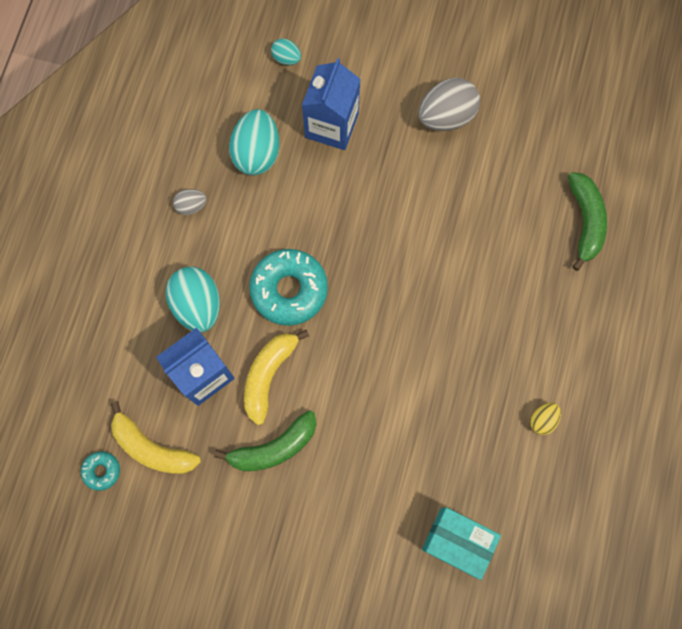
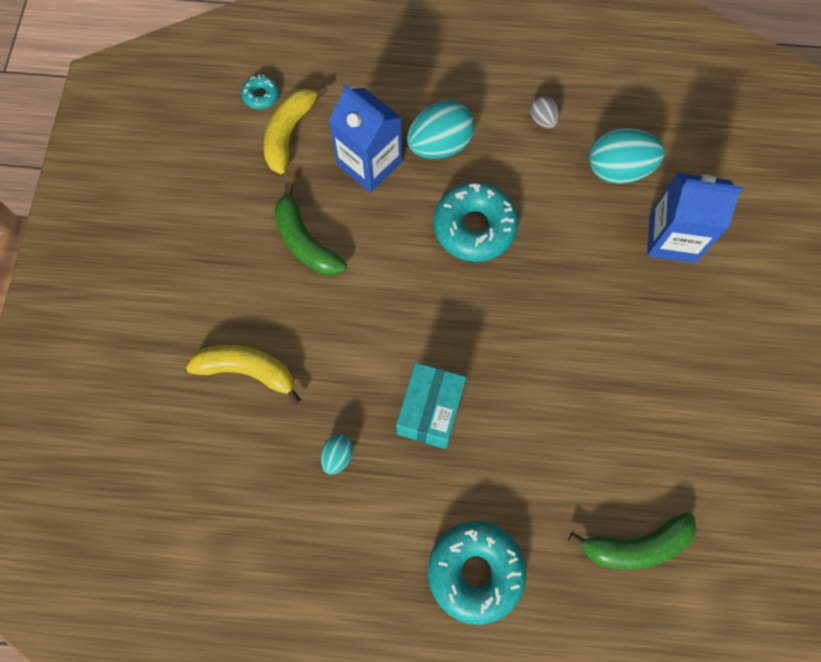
camera: 80 degrees right, 5 degrees down
yellow banana [244,330,309,425] -> yellow banana moved to [186,345,301,405]
turquoise egg [271,38,301,65] -> turquoise egg moved to [321,434,354,475]
grey egg [419,78,480,131] -> none
turquoise box [422,507,501,580] -> turquoise box moved to [396,362,466,449]
yellow egg [530,403,561,435] -> none
none -> turquoise donut [428,521,526,625]

